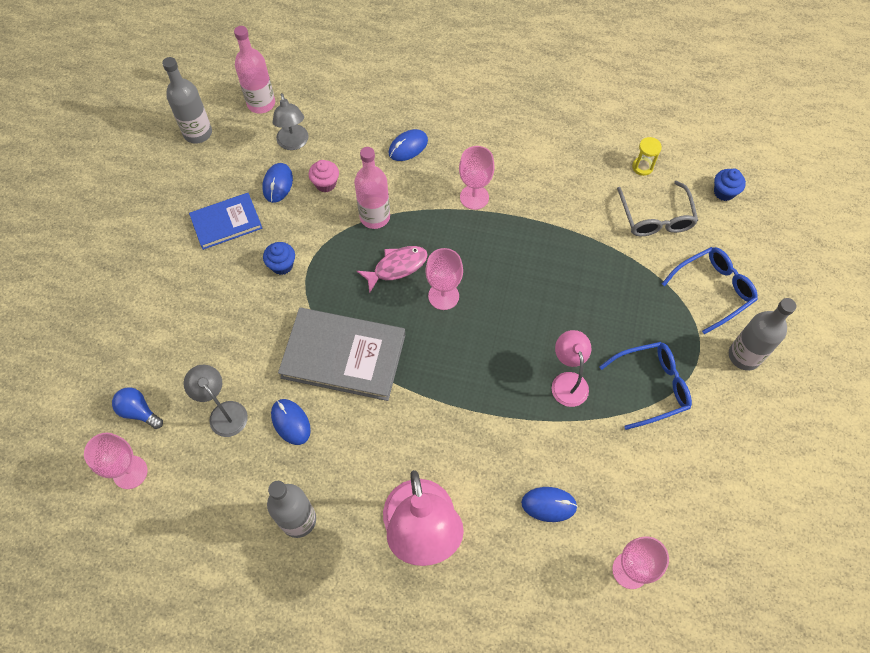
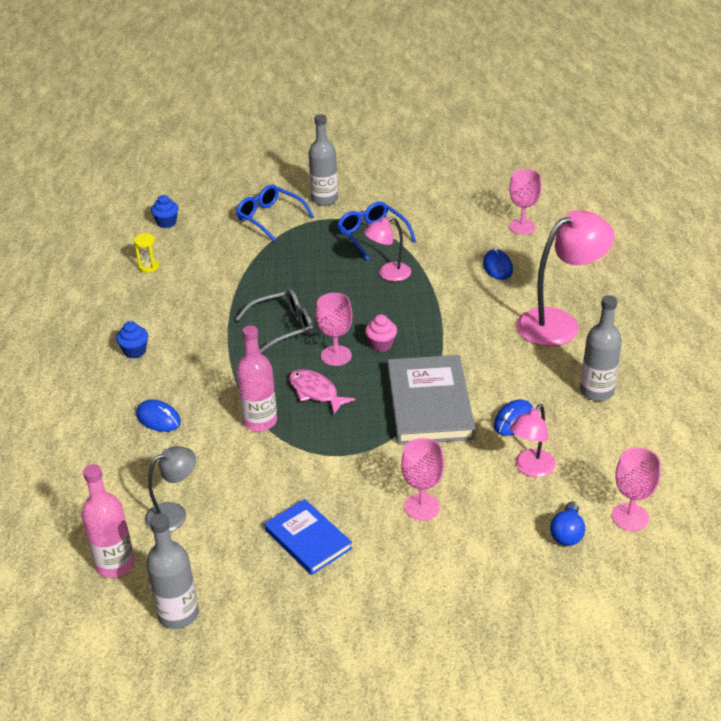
camera: 105 degrees left, 25 degrees down
grey lamp [184,365,248,437] -> pink lamp [510,404,555,477]
blue mouse [262,163,293,203] -> none
blue cupcake [263,242,295,275] -> blue cupcake moved to [116,321,148,359]
pink cupcake [308,160,339,192] -> pink cupcake moved to [365,314,397,352]
pink goblet [459,146,494,210] -> pink goblet moved to [401,438,444,521]
grey glasses [617,181,698,236] -> grey glasses moved to [235,289,313,354]

